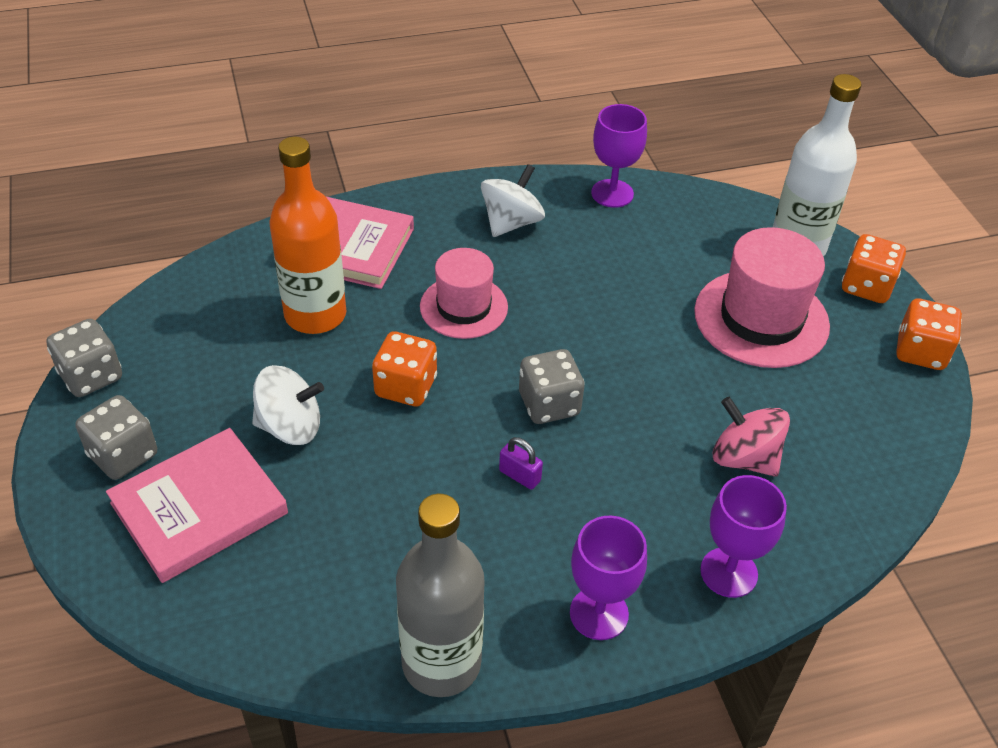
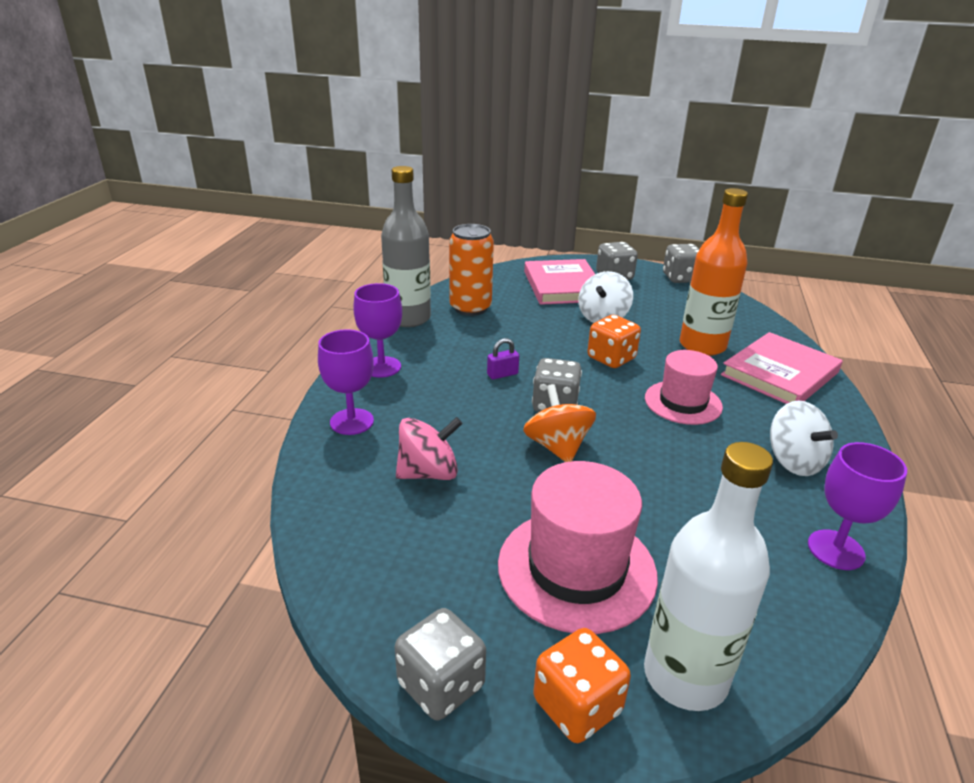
camera: 120 degrees right, 15 degrees down
orange dice [896,298,962,370] -> grey dice [395,608,486,720]
none -> orange can [449,224,494,316]
none -> orange spinning top [523,384,596,462]

